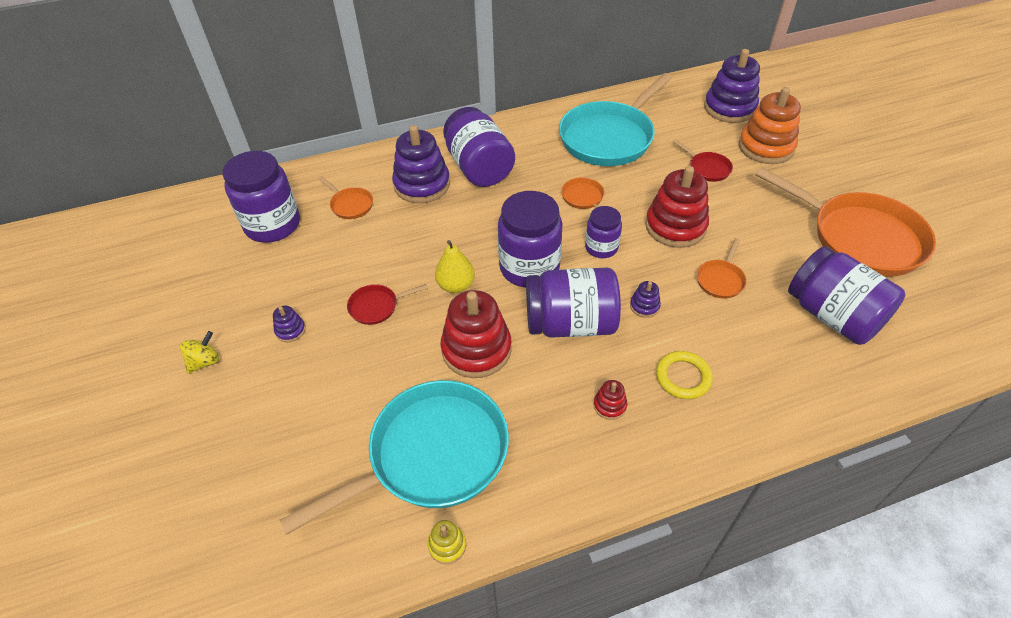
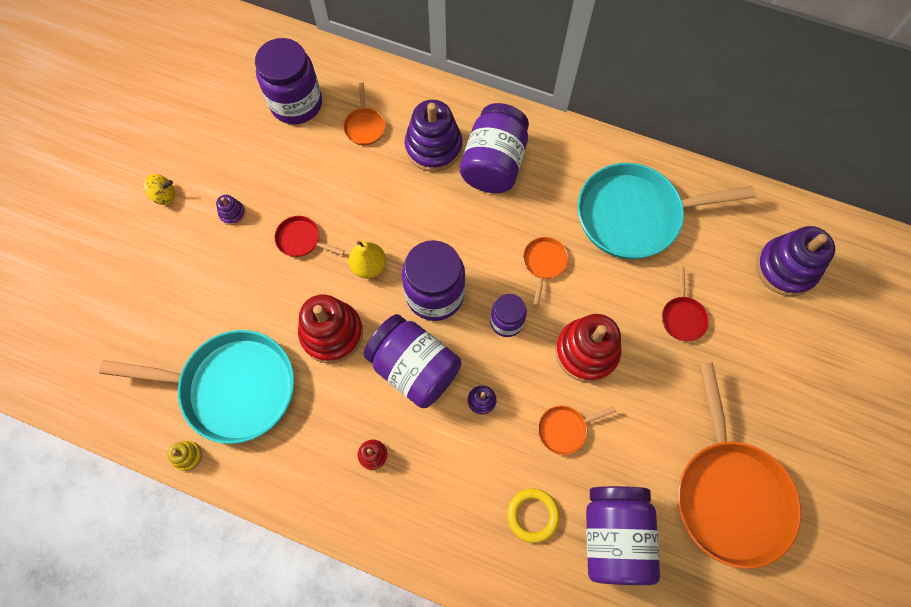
camera: 40 degrees right, 20 degrees up
yellow ring [656,351,713,399] -> yellow ring moved to [507,488,560,543]
orange stacking toy [739,87,801,164] -> none

